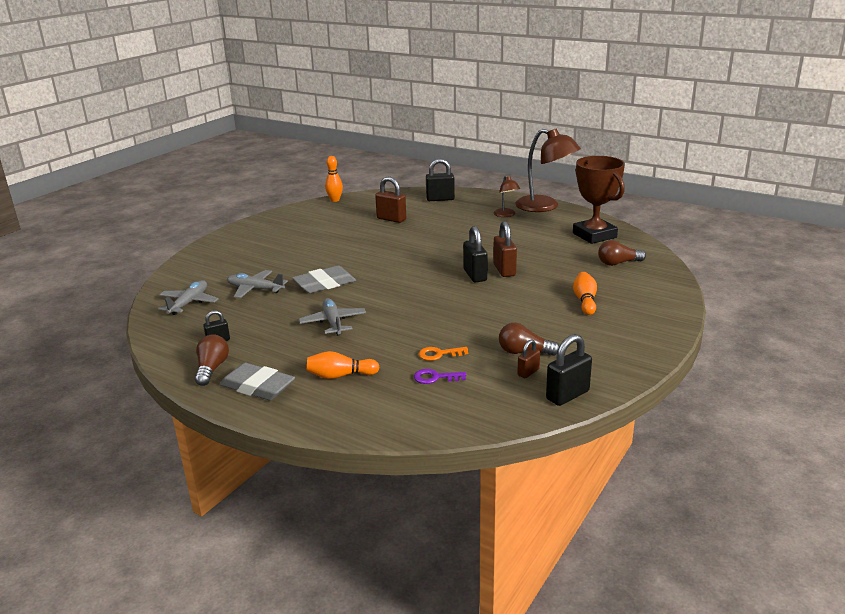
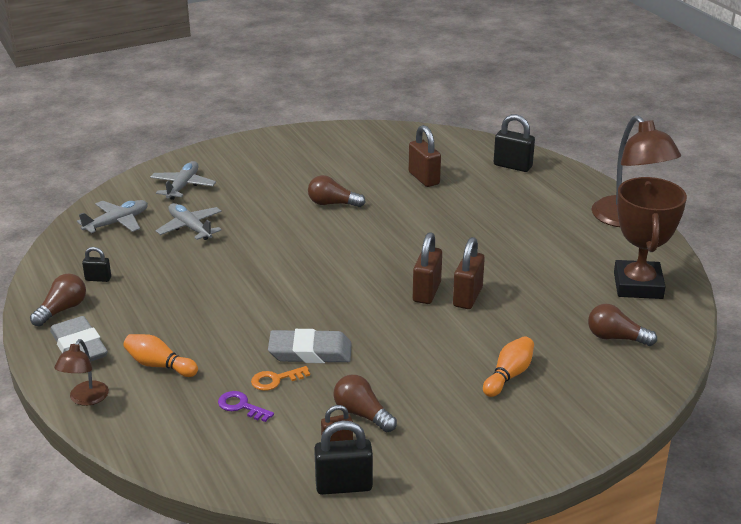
camera: 30 degrees right, 5 degrees up
grey eraser [292,266,356,293] -> grey eraser moved to [268,329,352,363]
grey plane [299,298,366,336] -> grey plane moved to [150,161,216,200]
orange bowling pin [325,156,343,202] -> none
orange key [419,347,468,361] -> orange key turned 45 degrees counterclockwise [251,366,310,391]
black padlock [463,226,488,282] -> brown padlock [413,232,442,304]
brown lamp [494,175,520,217] -> brown lamp moved to [54,339,109,406]
none -> brown light bulb [308,175,366,207]

